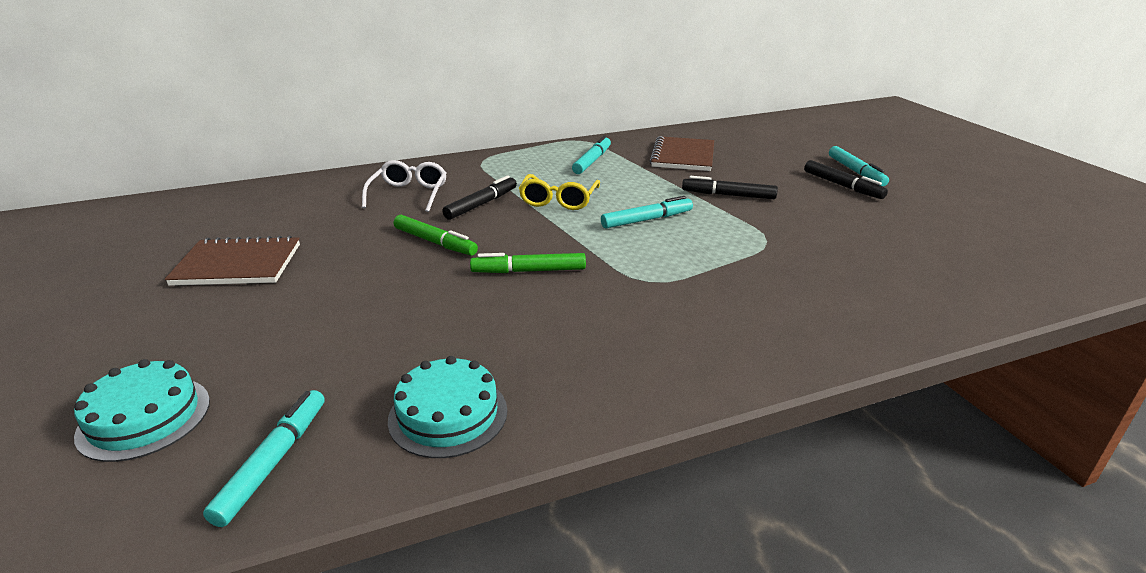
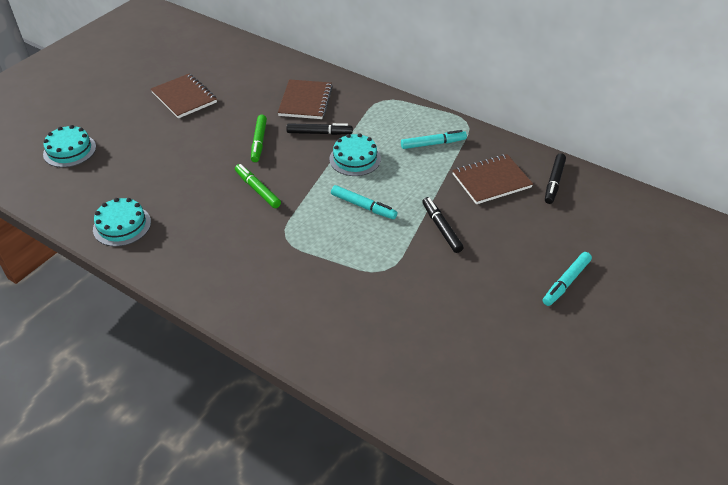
camera: 55 degrees right, 15 degrees up
turquoise marker [203,390,325,527] -> none
white glasses [362,160,447,212] -> brown notebook [278,79,333,119]
yellow glasses [519,174,600,210] -> turquoise cake [329,133,381,176]
black marker [804,160,888,199] -> black marker moved to [545,153,566,204]

